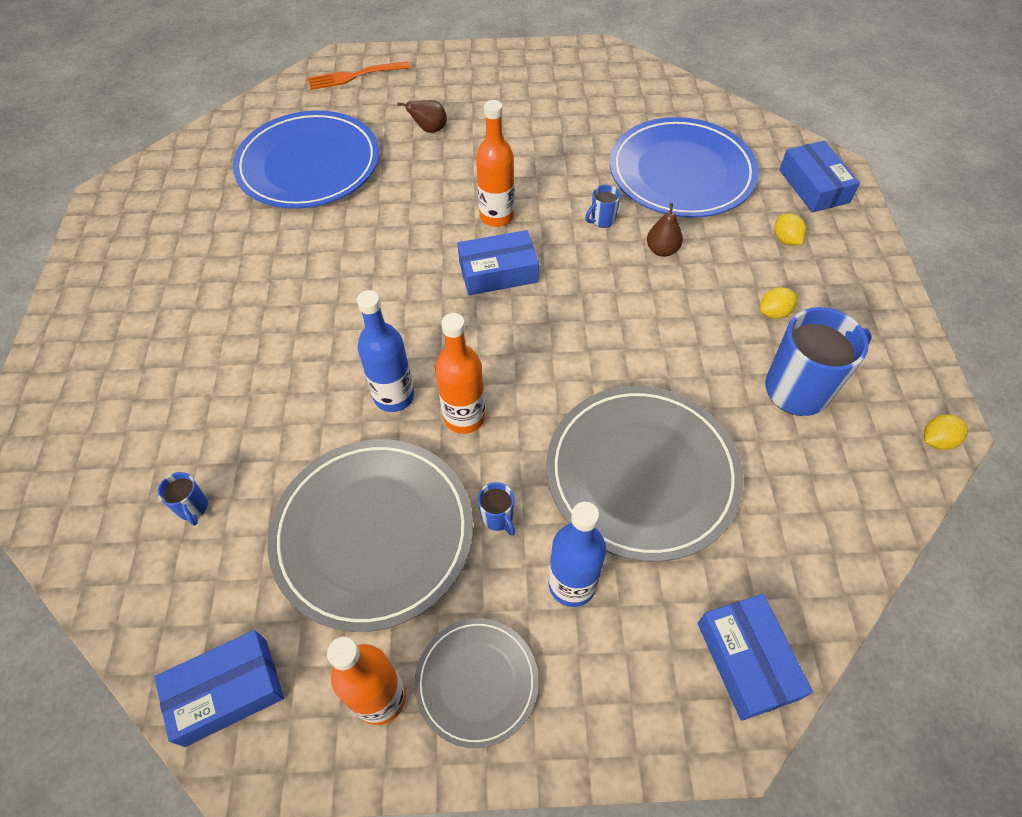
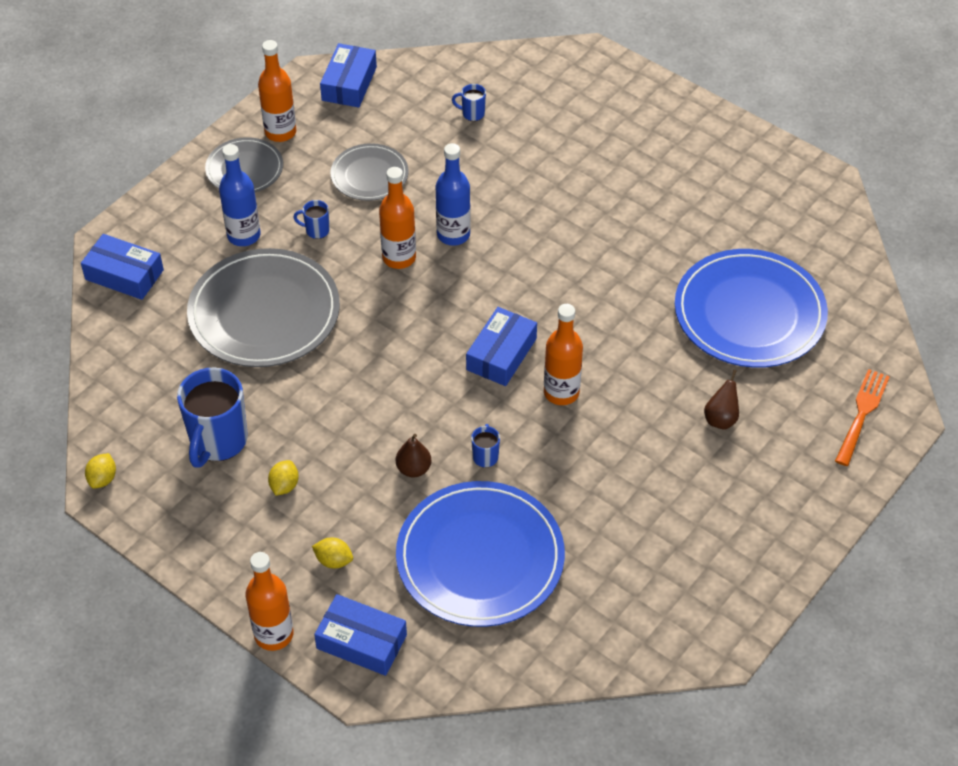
camera: 130 degrees right, 5 degrees down
grey plate [268,439,473,632] -> grey plate [331,143,409,201], size x0.55
none -> orange bottle [246,552,294,651]

